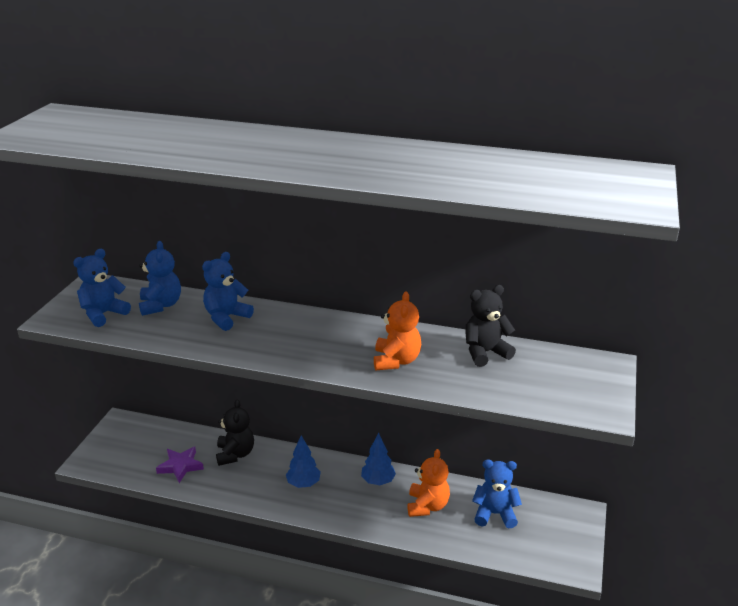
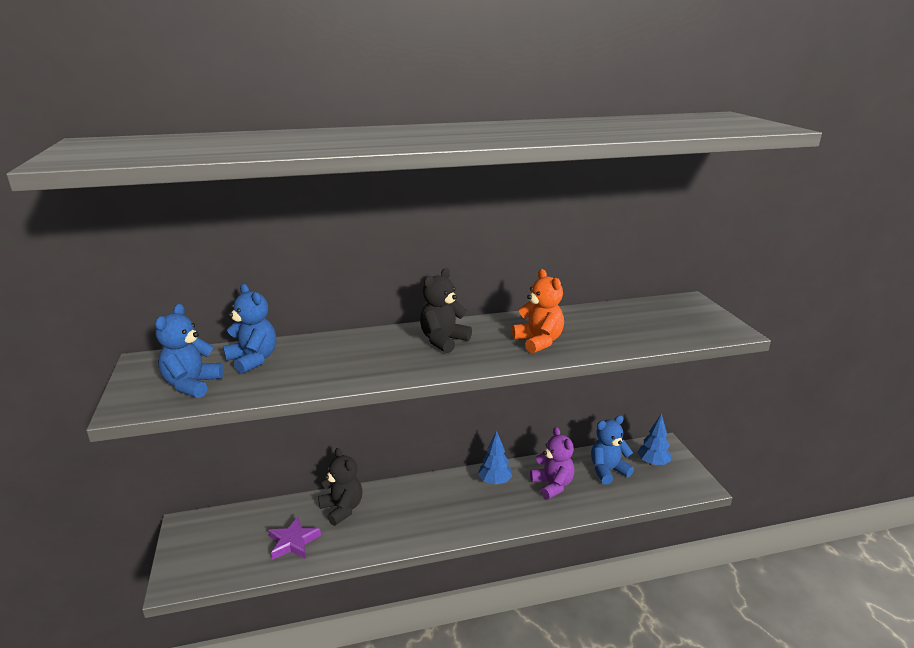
camera: 30 degrees left, 5 degrees down
blue teddy bear [202,252,254,331] -> none
blue tree [286,436,321,488] -> blue tree moved to [637,413,671,466]
orange teddy bear [407,449,450,517] -> purple teddy bear [530,427,575,500]
black teddy bear [465,285,516,367] -> black teddy bear moved to [420,268,472,353]

